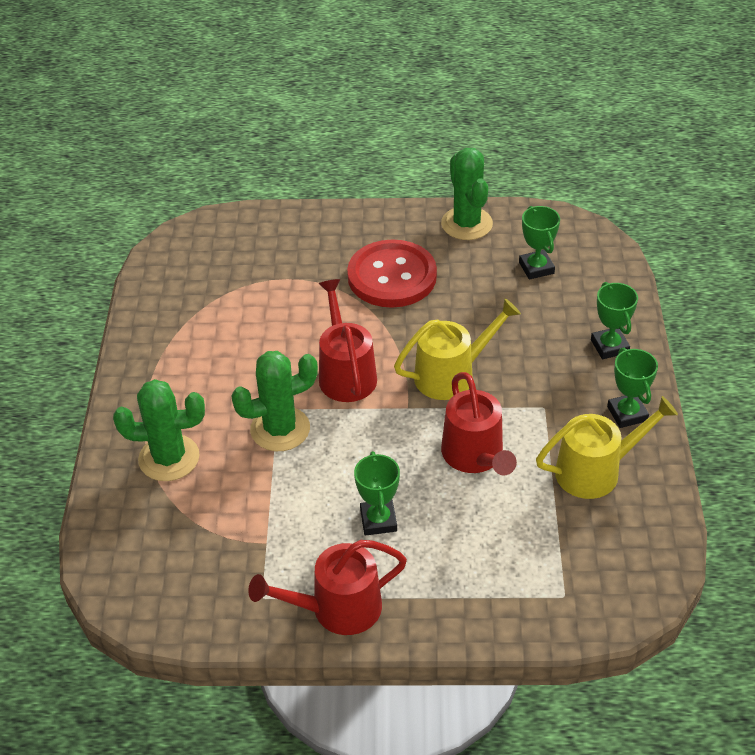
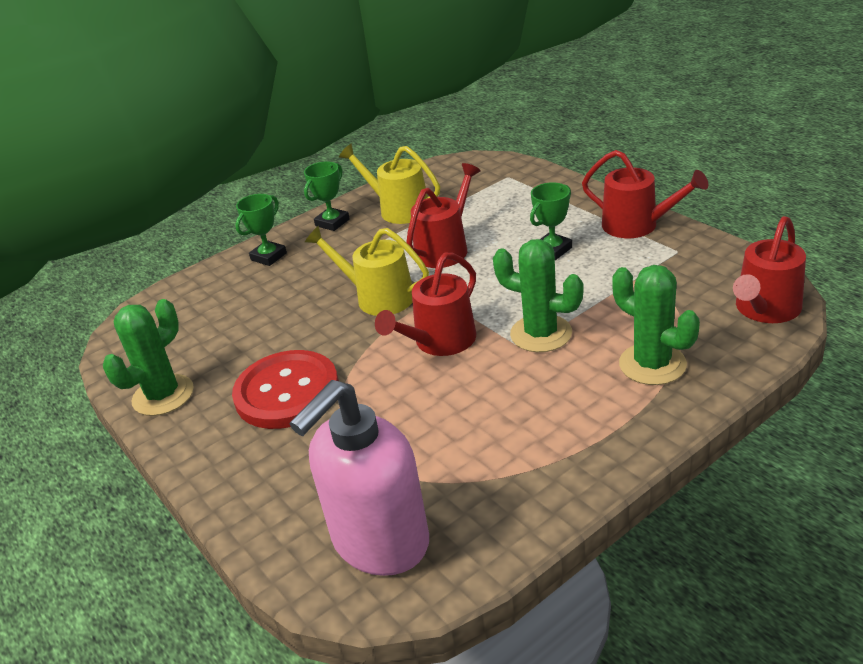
camera: 125 degrees left, 10 degrees down
green trophy [519,206,560,280] -> none
none -> pink soap dispenser [290,380,429,576]
none -> red watering can [733,216,806,323]

